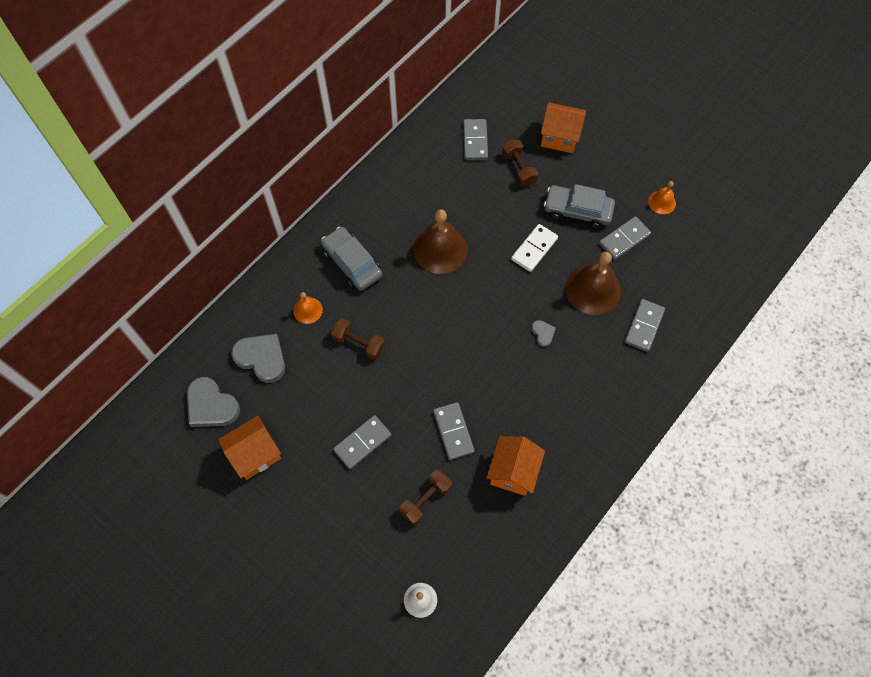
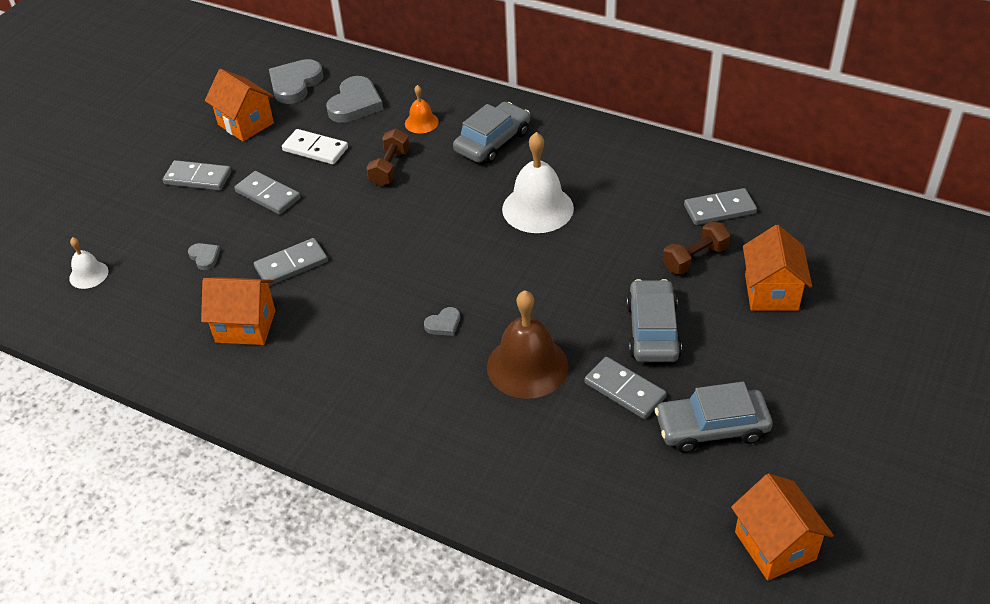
camera: 80 degrees right, 20 degrees down
brown dumbbell [399,469,452,525] -> grey heart [188,243,220,270]
brown bell [413,209,468,274] -> white bell [502,132,574,233]
white domino [511,224,558,272] -> white domino moved to [282,129,348,164]
grey domino [624,299,665,352] -> grey domino moved to [163,160,231,190]
orange bell [648,181,676,214] -> grey car [655,382,773,453]
none -> orange house [731,474,834,580]

